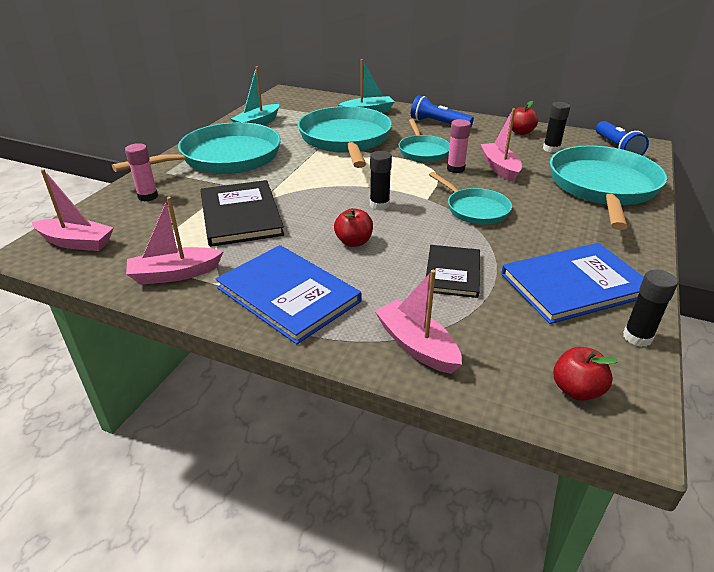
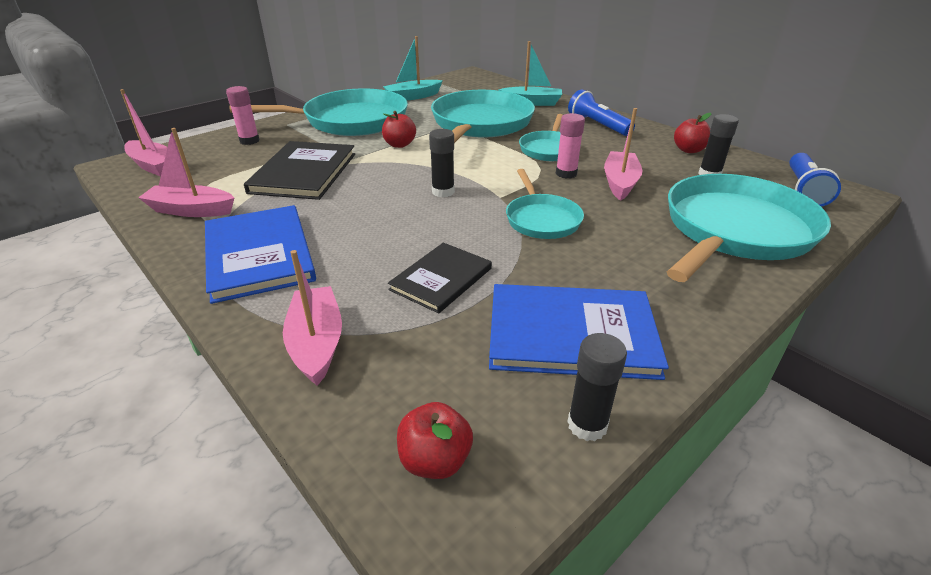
camera: 25 degrees right, 0 degrees up
red apple [334,208,373,247] -> red apple moved to [382,111,416,148]

